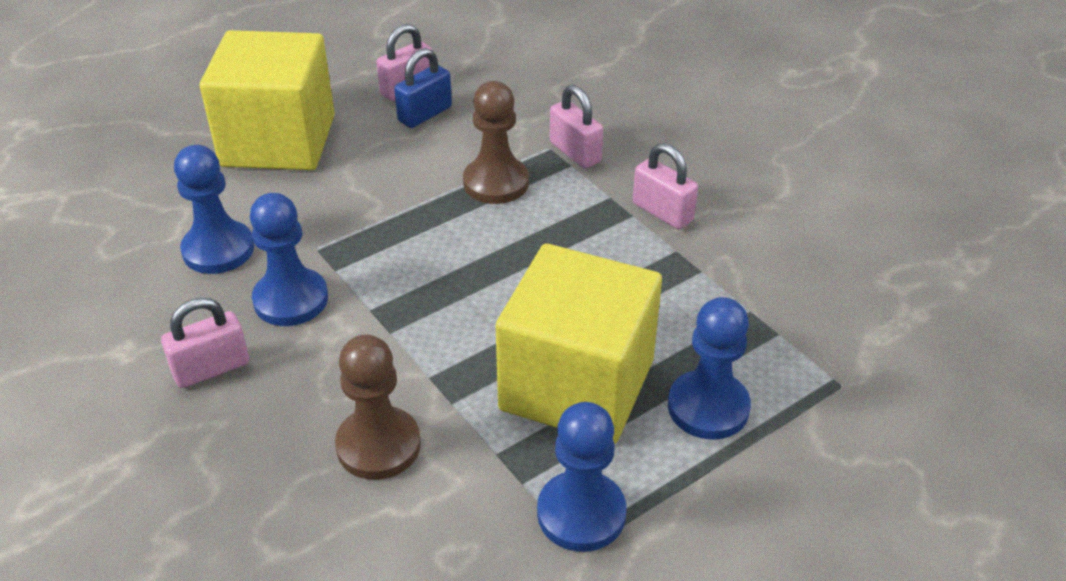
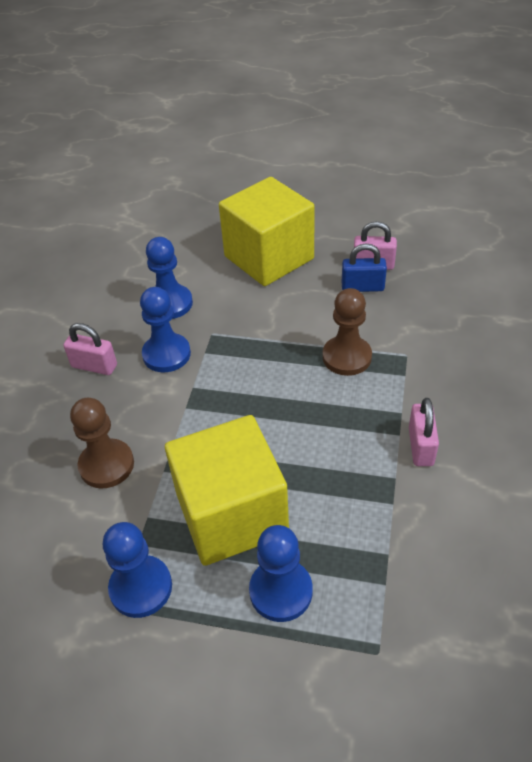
camera: 50 degrees right, 5 degrees up
pink padlock [550,85,603,168] -> none

